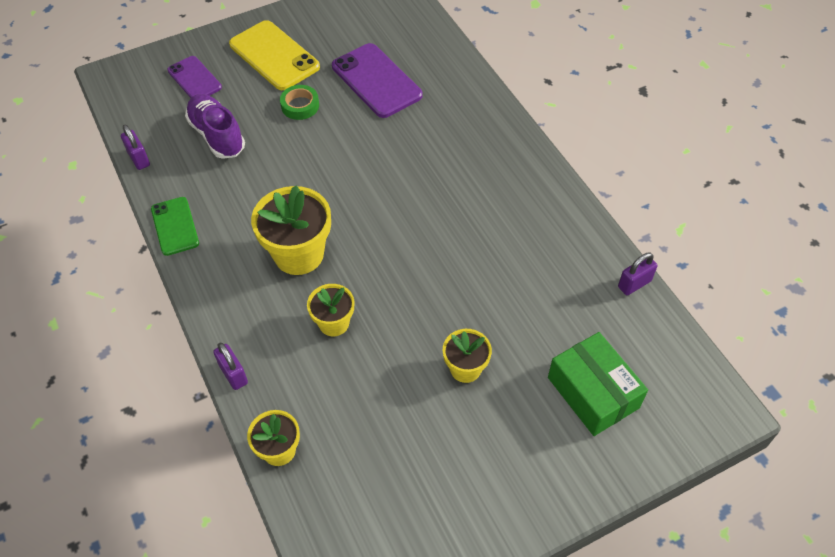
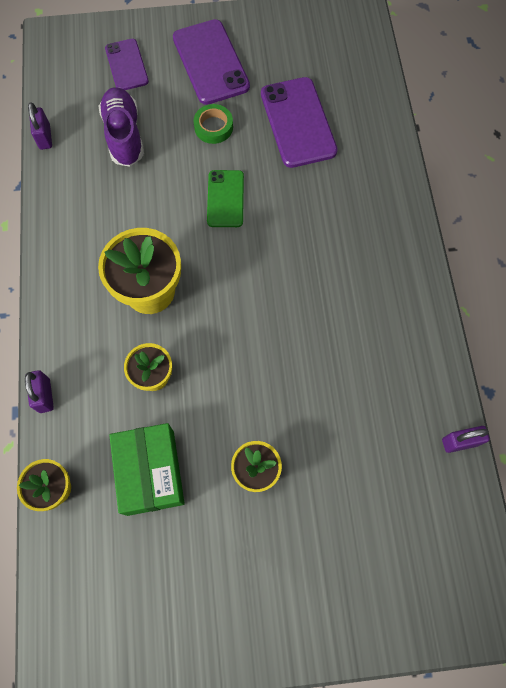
camera: 20 degrees right, 15 degrees up
green phone [151,197,199,256] -> green phone moved to [207,170,244,227]
yellow phone [229,20,320,90] -> purple phone [173,19,250,105]
green box [548,332,648,436] -> green box moved to [109,423,185,516]

